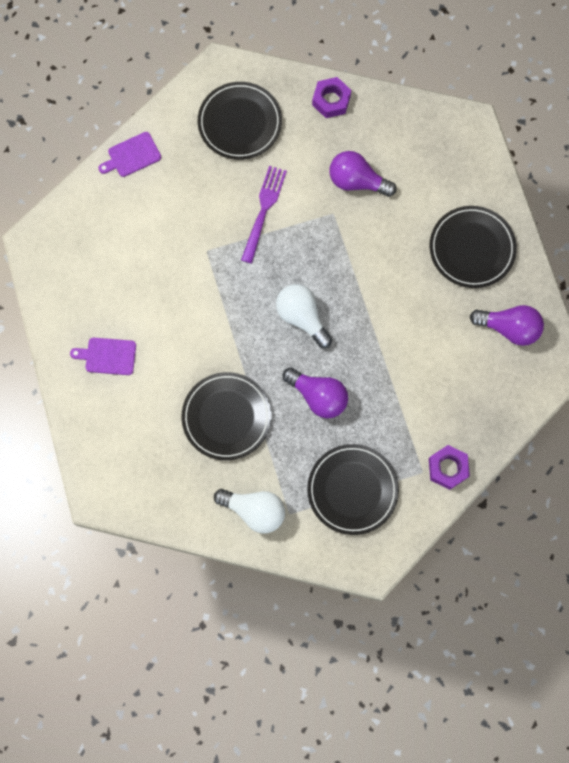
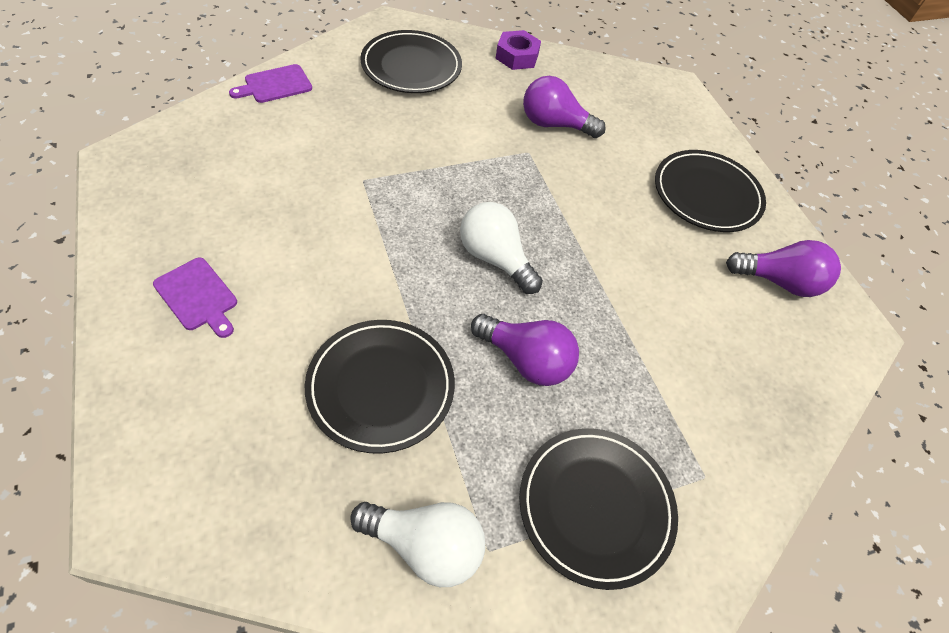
camera: 10 degrees left, 20 degrees down
purple cutting board [70,338,136,375] -> purple cutting board turned 135 degrees counterclockwise [153,257,237,338]
purple fork [241,166,287,263] -> none
purple nut [429,445,470,490] -> none

